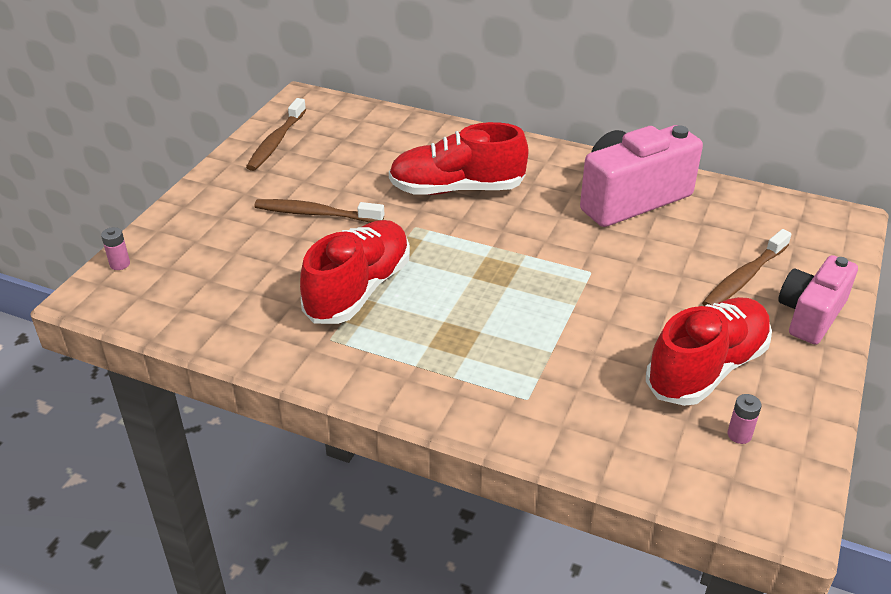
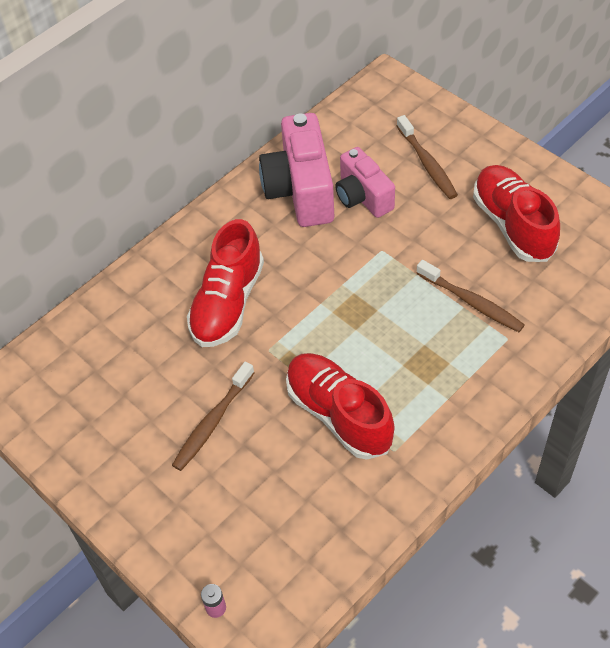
camera: 65 degrees left, 15 degrees up
brown toothbrush [246,98,306,171] -> brown toothbrush moved to [416,260,525,332]
pink battery [727,394,762,444] -> none
pink camera [778,255,858,345] -> pink camera moved to [335,147,395,218]

